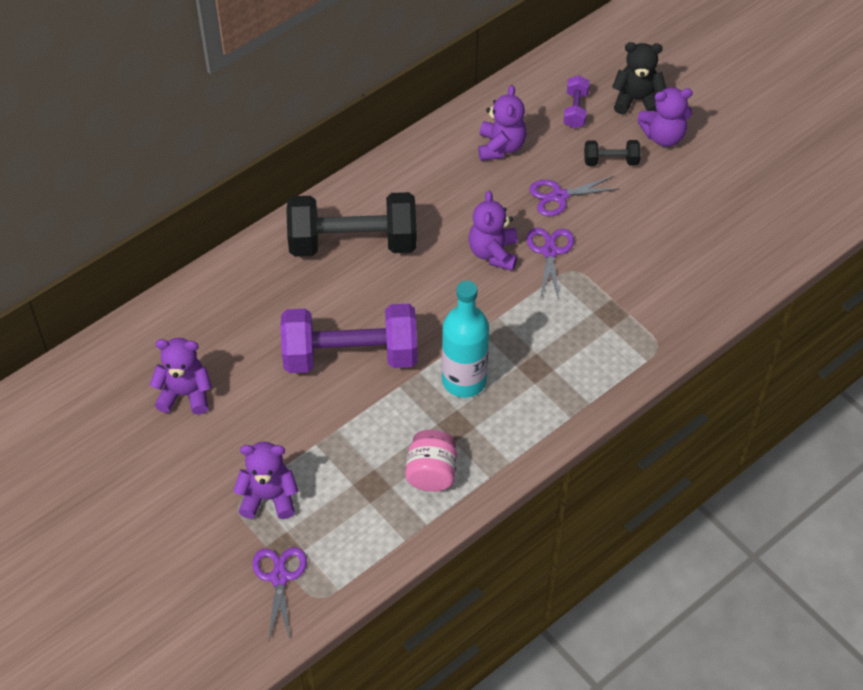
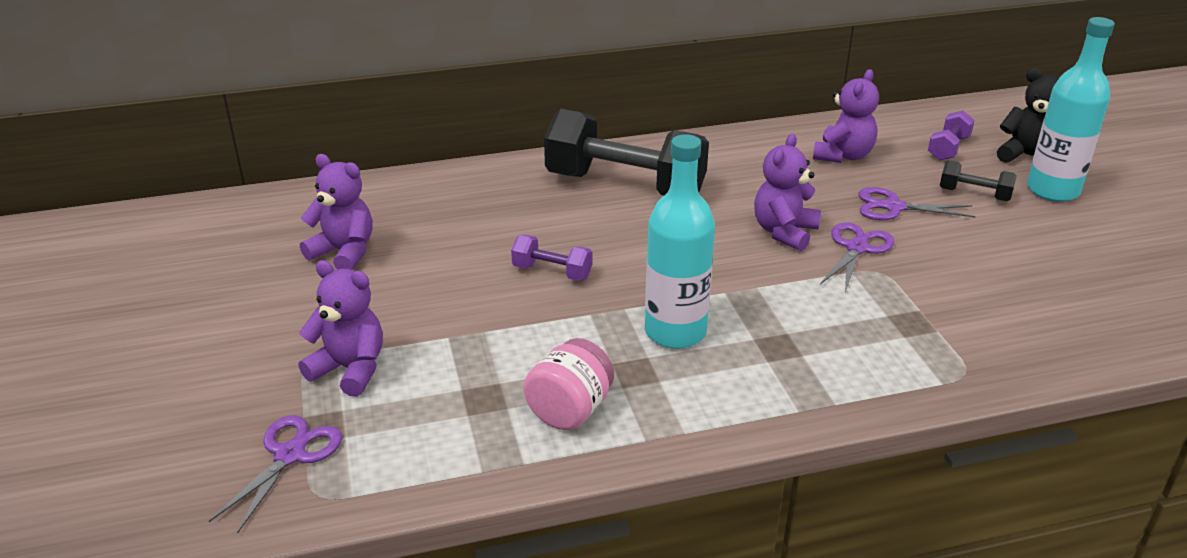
camera: 25 degrees right, 20 degrees down
purple dumbbell [280,304,418,373] -> purple dumbbell [511,235,592,281], size x0.44
purple teddy bear [637,88,693,147] -> turquoise bottle [1027,17,1115,202]

